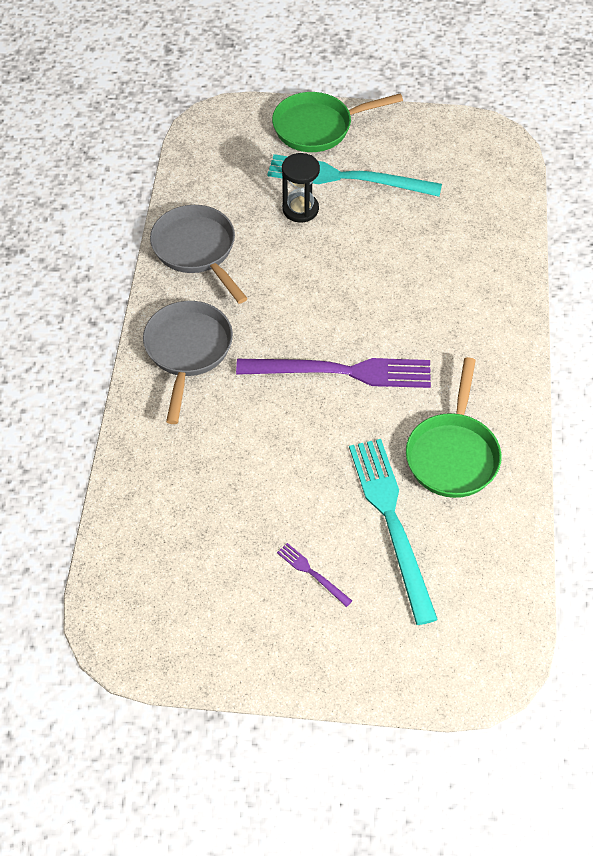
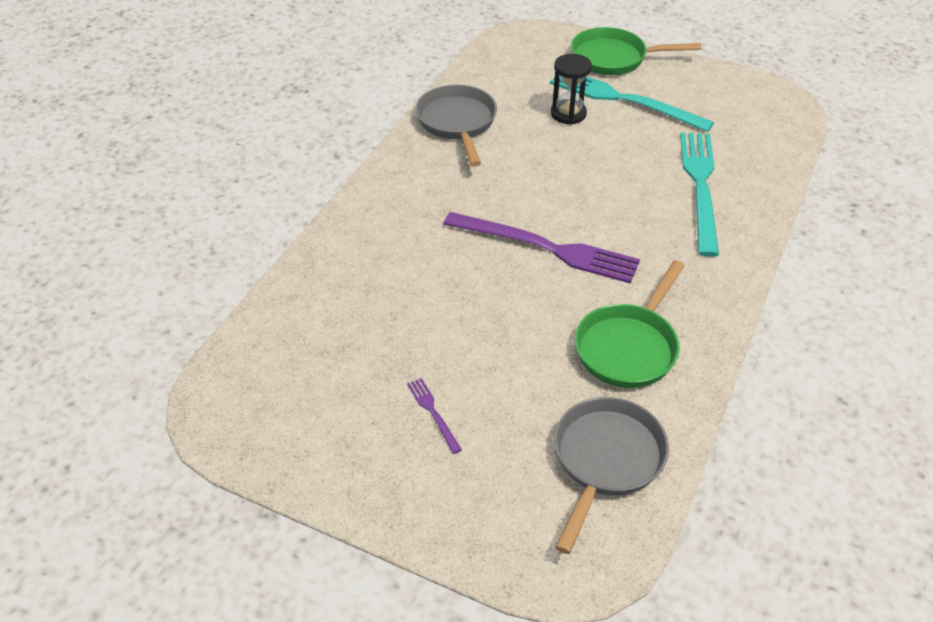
camera: 20 degrees right, 10 degrees down
grey pan [143,301,233,424] -> grey pan moved to [554,397,669,554]
turquoise fork [349,439,438,625] -> turquoise fork moved to [680,132,719,257]

